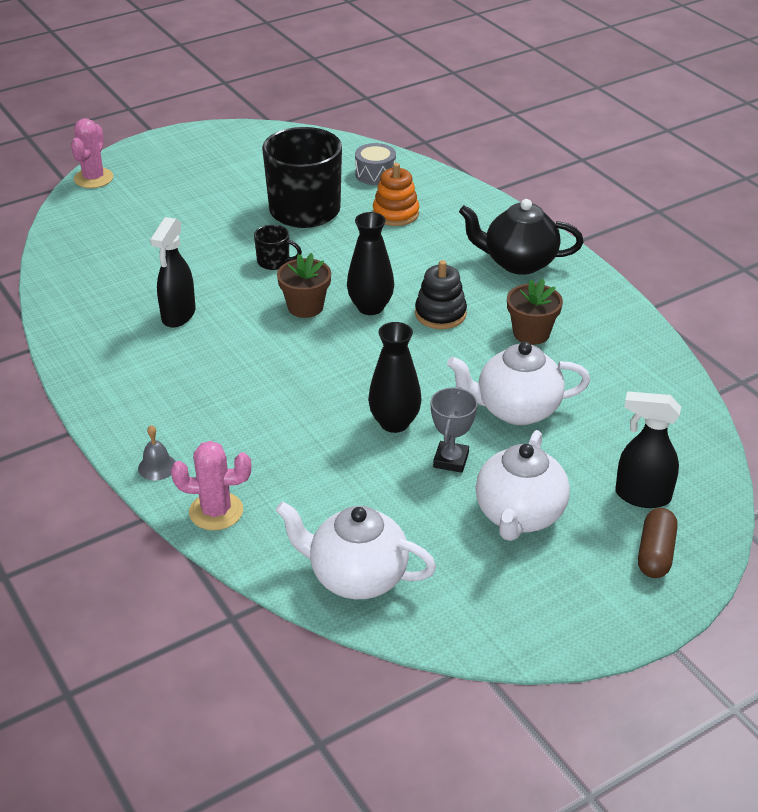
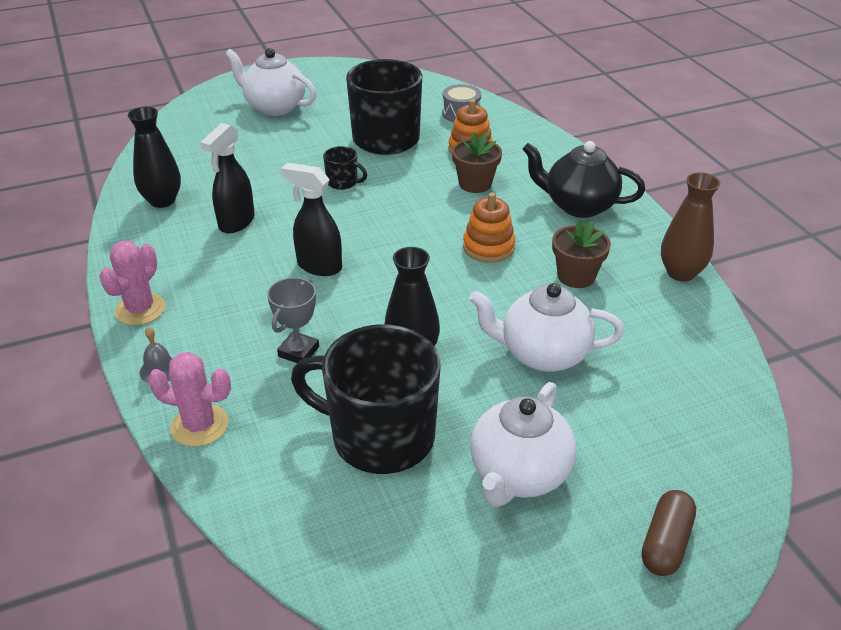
camera: 10 degrees right, 0 degrees up
pink cactus [71,118,113,188] -> pink cactus moved to [99,241,166,325]
white teapot [275,501,436,599] -> white teapot moved to [225,48,316,116]
brown flower pot [277,253,331,318] -> brown flower pot moved to [452,132,502,193]
black vase [347,212,394,315] -> black vase moved to [128,107,181,208]
black stacking toy [415,260,467,329] -> orange stacking toy [463,192,515,263]
grey trophy [431,387,478,473] -> grey trophy moved to [267,277,319,363]
black spray bottle [615,391,681,508] -> black spray bottle moved to [281,163,342,276]
none -> black mug [291,324,440,474]
none -> brown vase [661,172,721,281]

